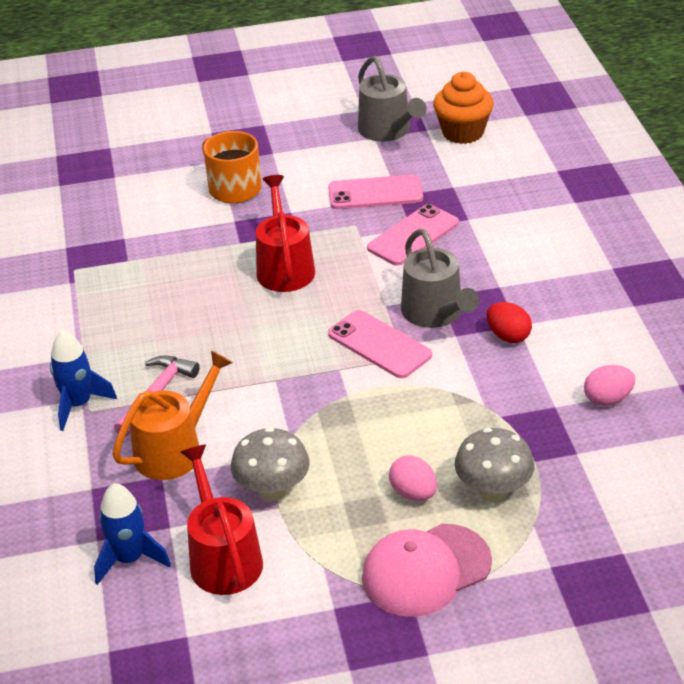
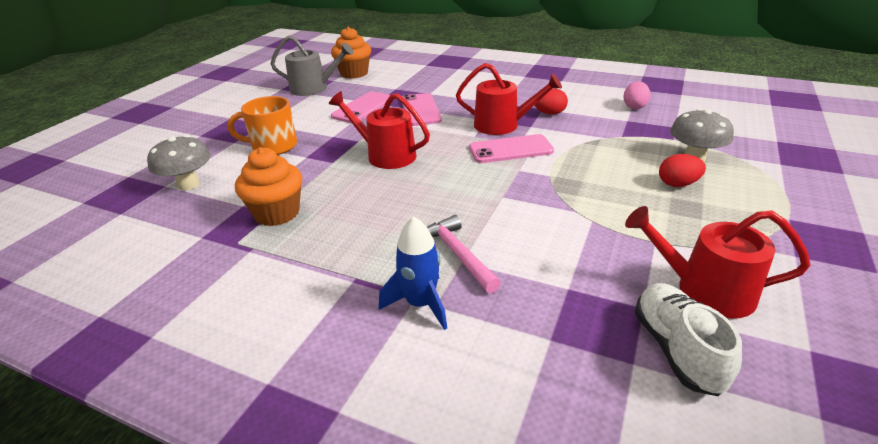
camera: 55 degrees left, 5 degrees down
blue rocket [94,483,171,585] -> white shoe [634,283,742,396]
orange watering can [112,350,233,480] -> none
grey mushroom [231,427,310,501] -> grey mushroom moved to [147,135,211,190]
pink cap [362,524,492,617] -> none
pink egg [389,455,437,501] -> red egg [659,154,706,187]
grey watering can [401,229,479,328] -> red watering can [456,63,562,135]
none -> orange cupcake [235,147,302,226]

